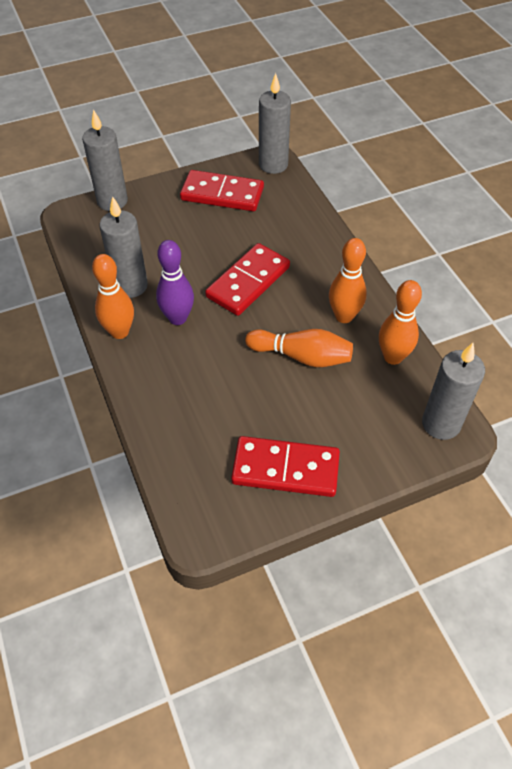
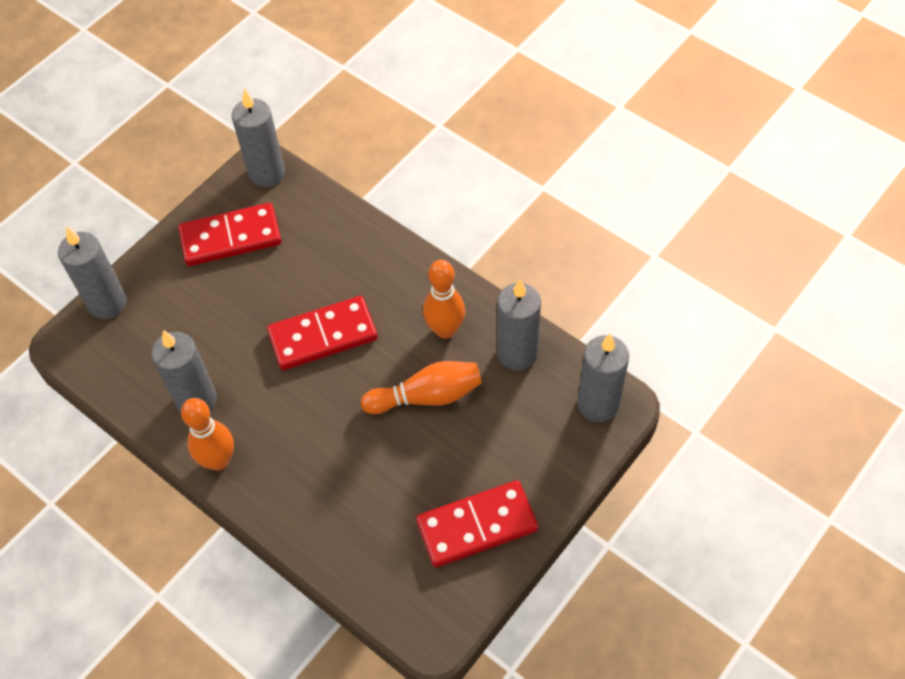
camera: 25 degrees left, 5 degrees up
purple bowling pin [156,240,194,325] -> none
red domino [205,243,290,316] -> red domino turned 60 degrees clockwise [267,296,378,370]
orange bowling pin [379,280,422,365] -> grey candle [497,280,541,371]

